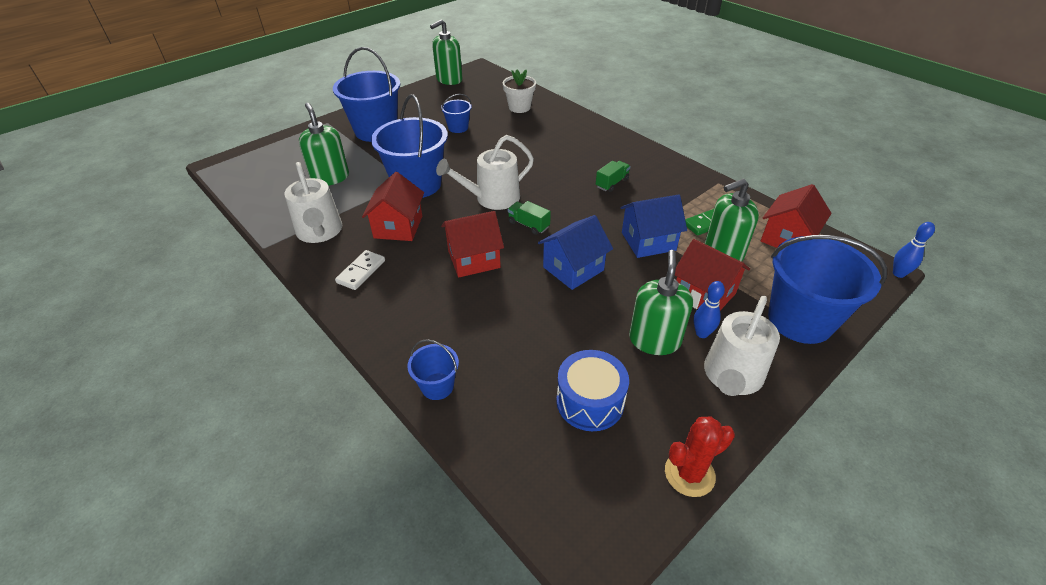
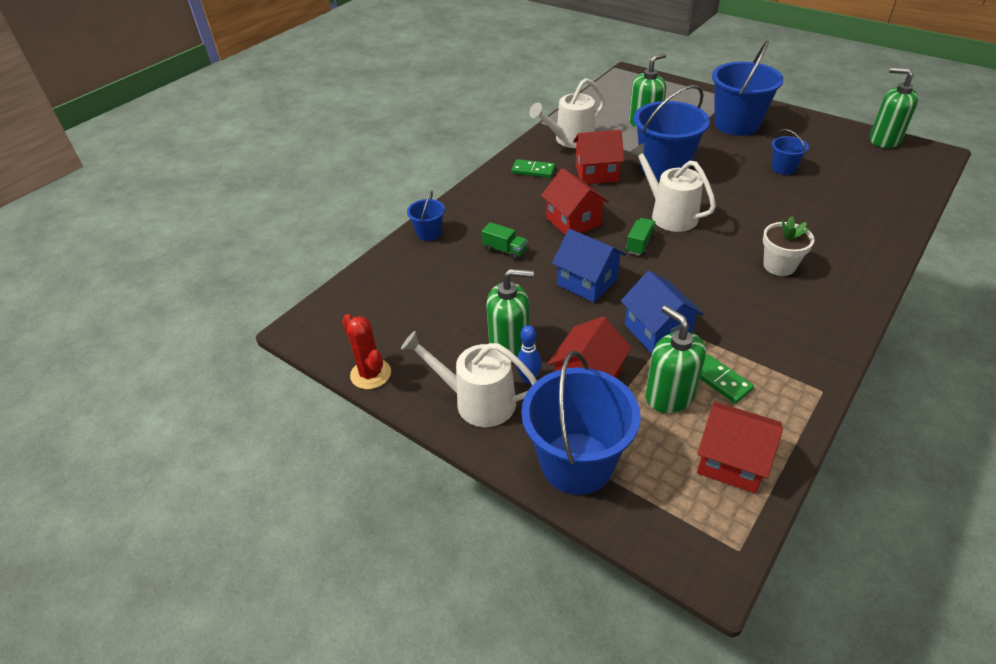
camera: 80 degrees right, 0 degrees up
white domino [335,250,385,290] -> green domino [511,159,555,178]
white flower pot [503,70,536,113] -> white flower pot moved to [763,216,814,276]
blue drum [556,350,629,431] -> none
green truck [596,161,630,192] -> green truck moved to [482,222,528,260]
blue bowling pin [893,222,935,278] -> none

